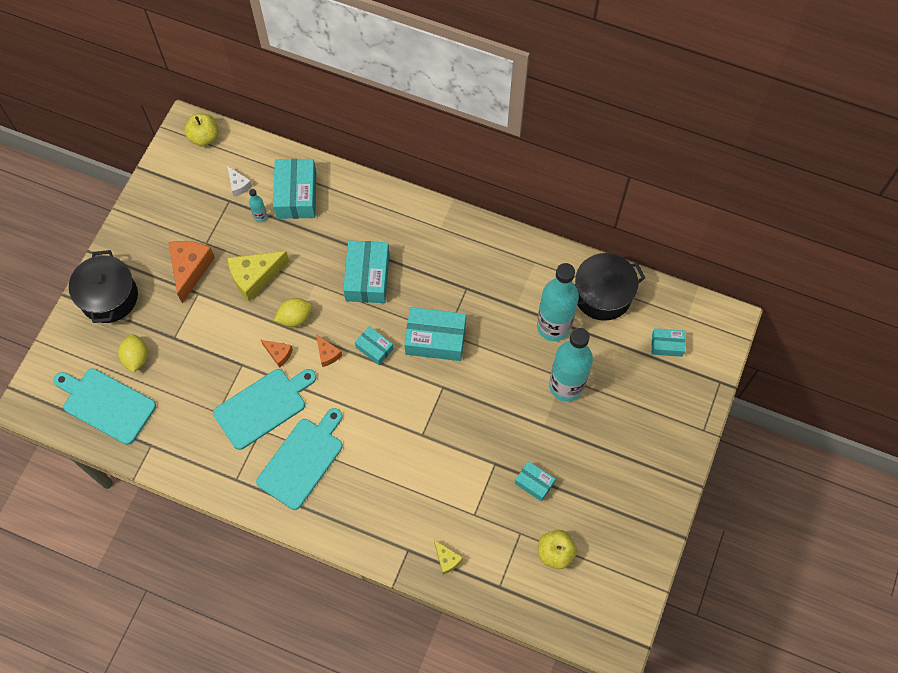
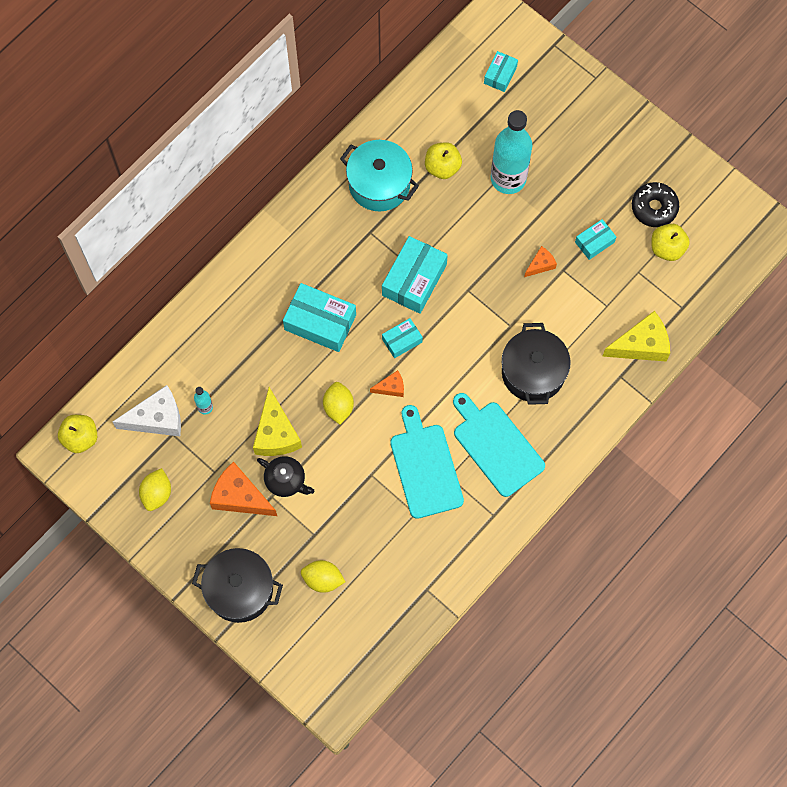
camera: 70 degrees left, 5 degrees up
turquoise cutting board [53,368,156,445] -> none
white cheese [227,166,252,197] -> white cheese [113,385,181,436], size x1.91
orange cheese [261,340,293,368] -> orange cheese moved to [524,246,557,277]
turquoise box [273,159,316,219] -> none
yellow cheese [434,540,463,575] -> yellow cheese [602,311,670,361], size x1.91
turquoise bottle [537,263,579,341] -> yellow apple [425,142,462,179]
black pot [575,253,645,321] -> black pot moved to [502,323,571,405]
none -> yellow lemon [139,468,171,511]
none -> black teapot [257,456,315,497]
none -> turquoise pot [340,140,419,212]
none -> black donut [632,182,679,227]

